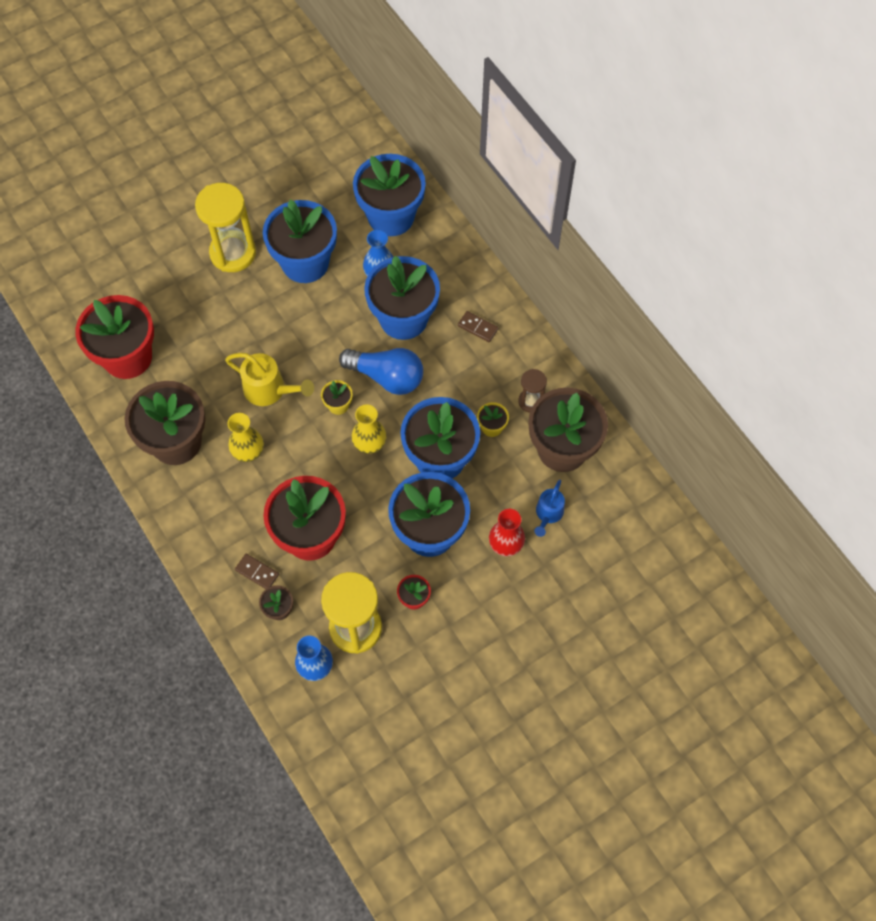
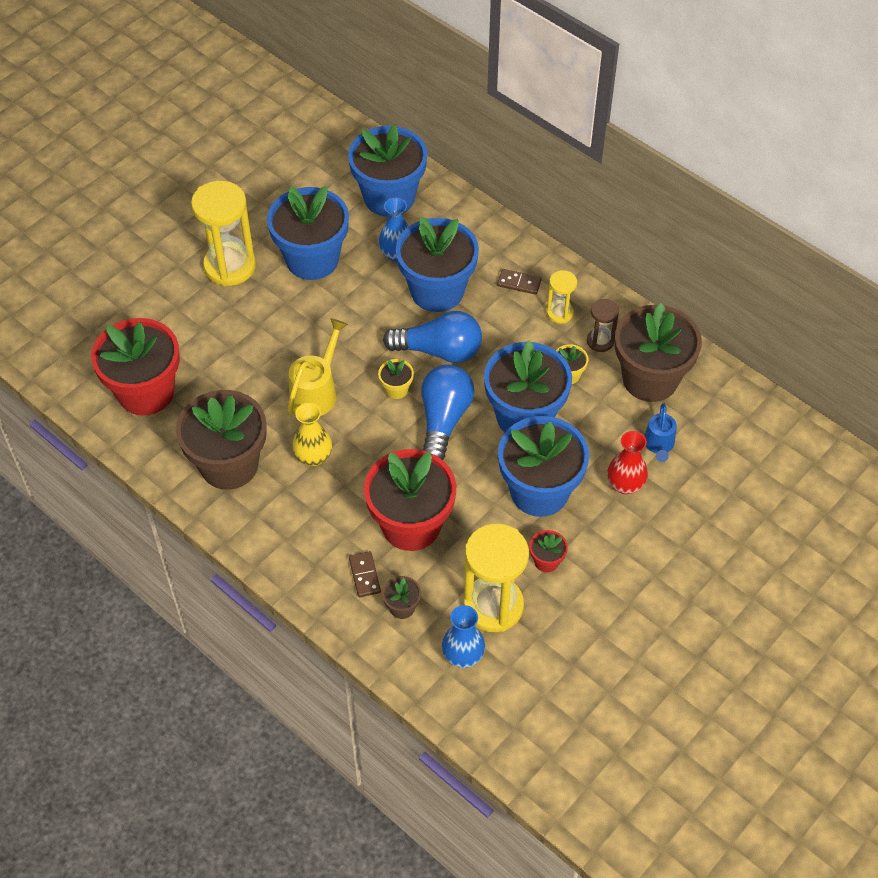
camera: 15 degrees left, 10 degrees down
yellow watering can [225,353,314,406] -> yellow watering can turned 75 degrees counterclockwise [287,318,348,416]
brown domino [235,554,279,589] -> brown domino turned 60 degrees clockwise [349,551,381,597]
yellow vase [352,404,387,454] -> blue light bulb [421,365,474,460]
none -> yellow hourglass [546,270,577,324]

